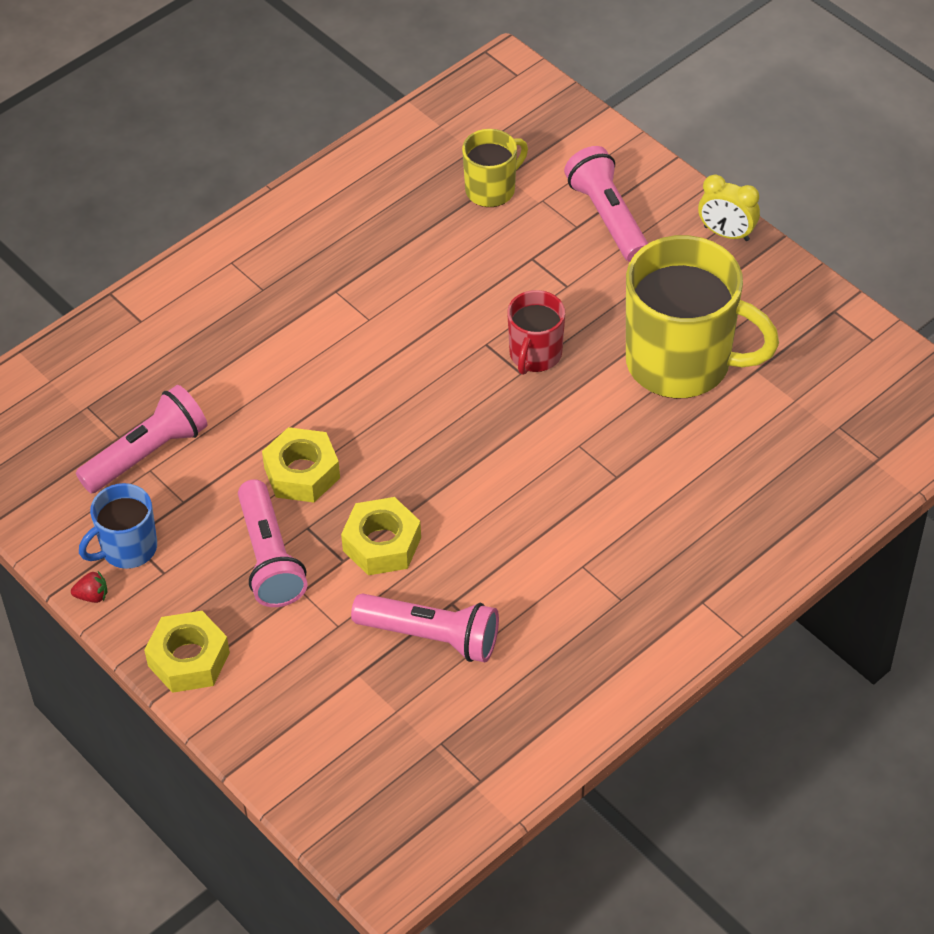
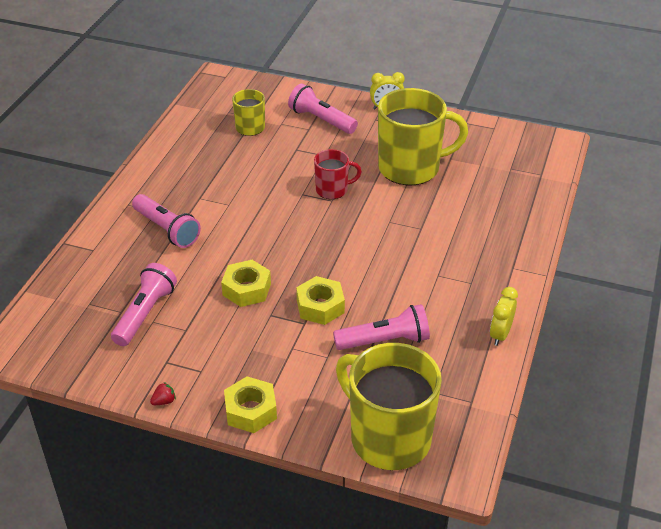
camera: 30 degrees left, 10 degrees down
blue mug [79,483,157,569] -> none
pink flashlight [238,479,307,607] -> pink flashlight moved to [132,194,201,248]
red mug [507,290,565,375] -> red mug turned 90 degrees counterclockwise [314,149,362,199]
none -> yellow mug [336,343,442,470]
none -> yellow clock [490,287,518,346]

